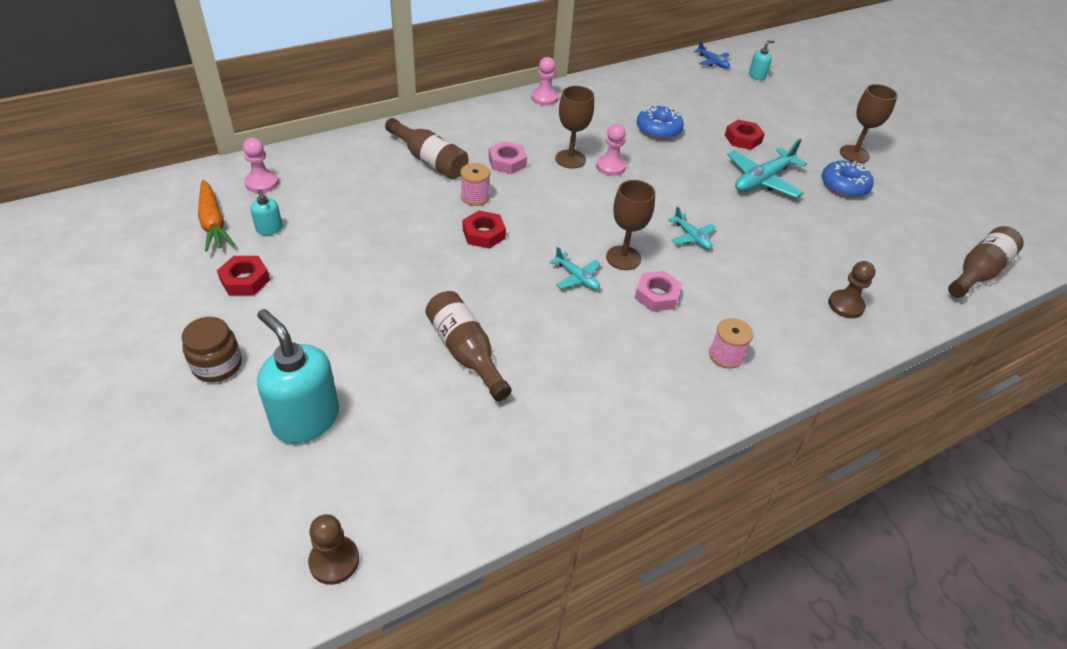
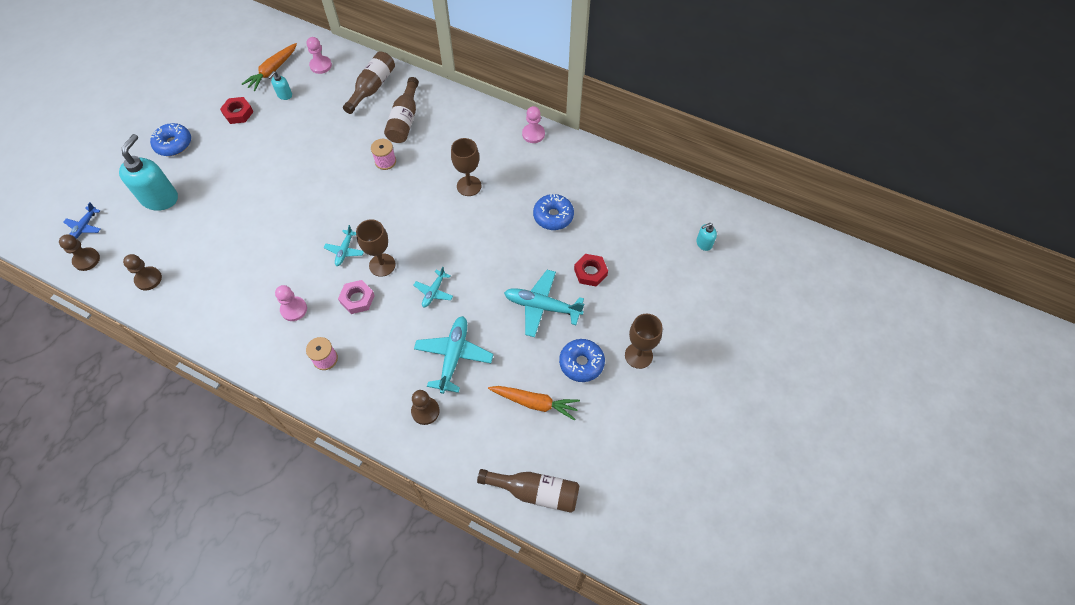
camera: 60 degrees right, 15 degrees up
brown jar [182,317,242,382] -> blue donut [150,123,191,156]
brown bottle [425,291,512,401] -> brown bottle moved to [343,51,395,114]
red nut [463,210,506,249] -> none
pink nut [489,141,527,174] -> none
pink pawn [596,124,626,176] -> pink pawn moved to [275,285,307,321]
blue plane [694,40,730,68] -> blue plane moved to [63,202,101,239]
turquoise soap dispenser [749,40,775,80] -> turquoise soap dispenser turned 135 degrees clockwise [696,223,717,251]
none -> brown pawn [123,254,162,290]
none -> turquoise plane [414,316,493,394]
none -> orange carrot [488,386,580,421]

